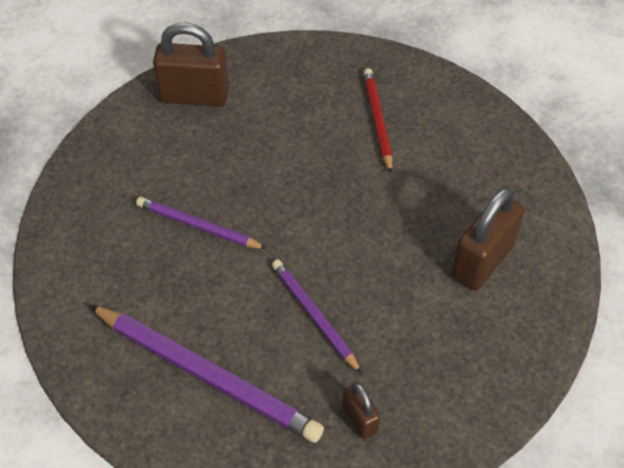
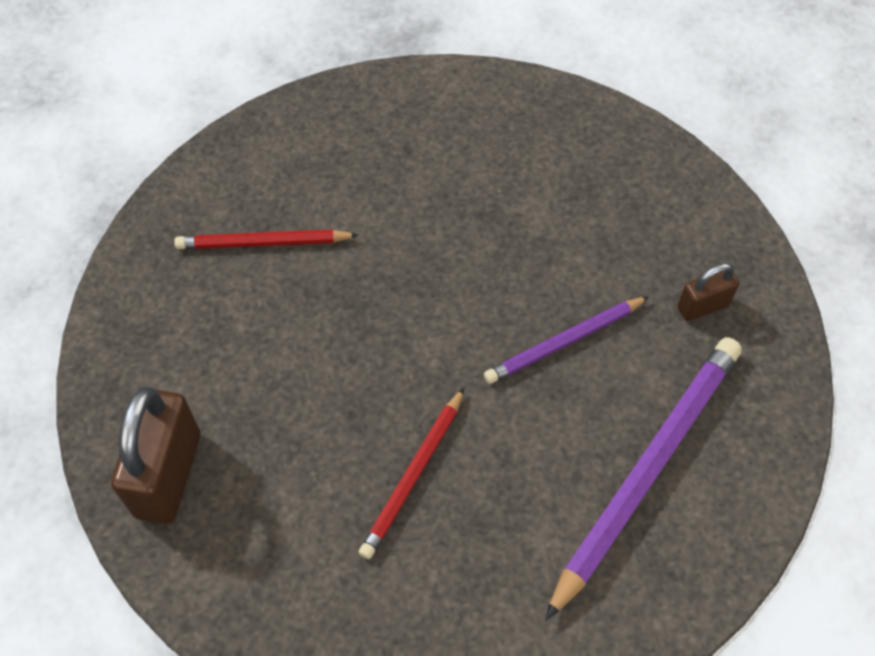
camera: 85 degrees left, 5 degrees up
purple pencil [136,197,267,249] -> red pencil [358,388,464,559]
brown padlock [451,187,525,291] -> none

